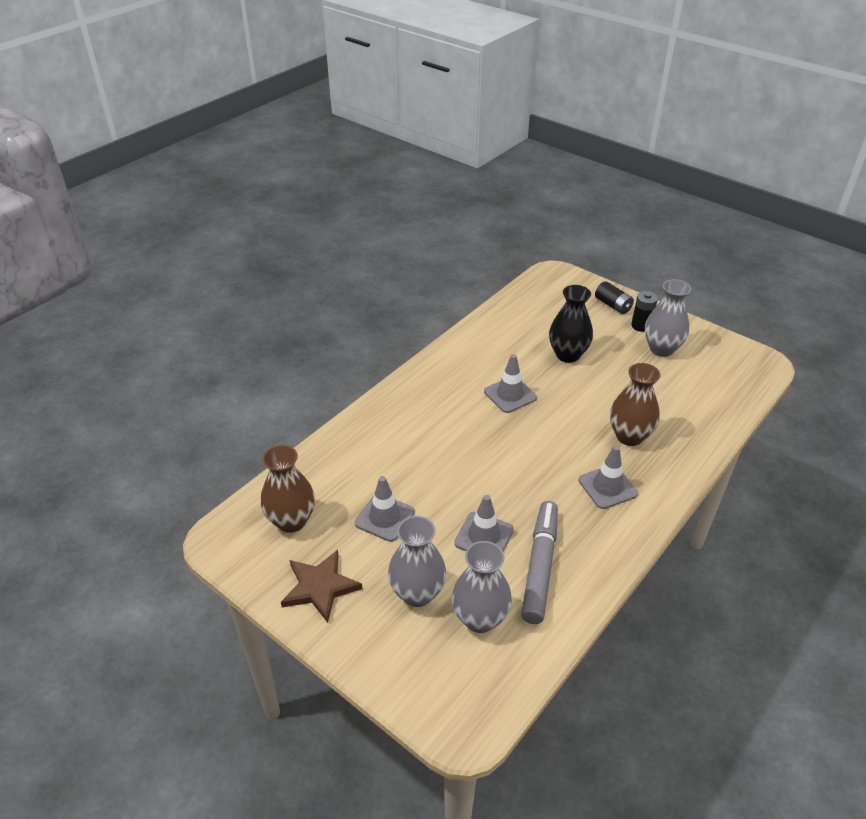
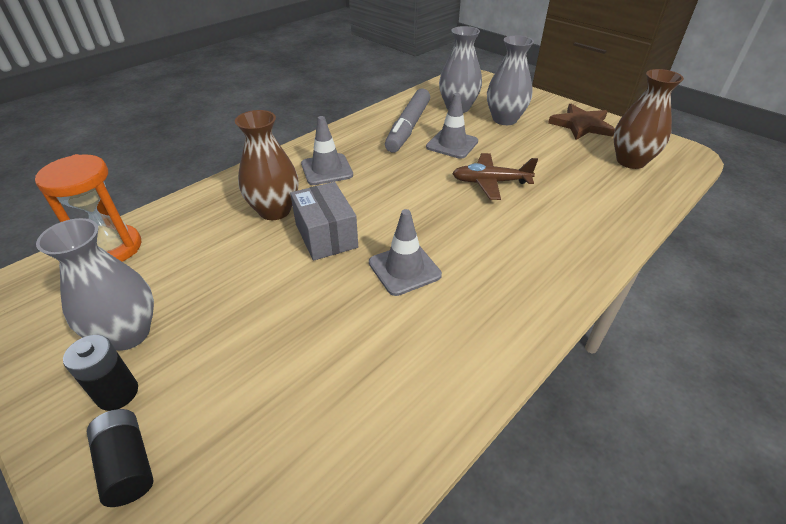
camera: 175 degrees left, 0 degrees up
grey traffic cone [355,476,415,542] -> none
black vase [549,285,593,363] -> none
none -> orange hourglass [35,154,141,262]
none -> grey box [290,182,358,261]
none -> brown plane [452,153,538,200]

